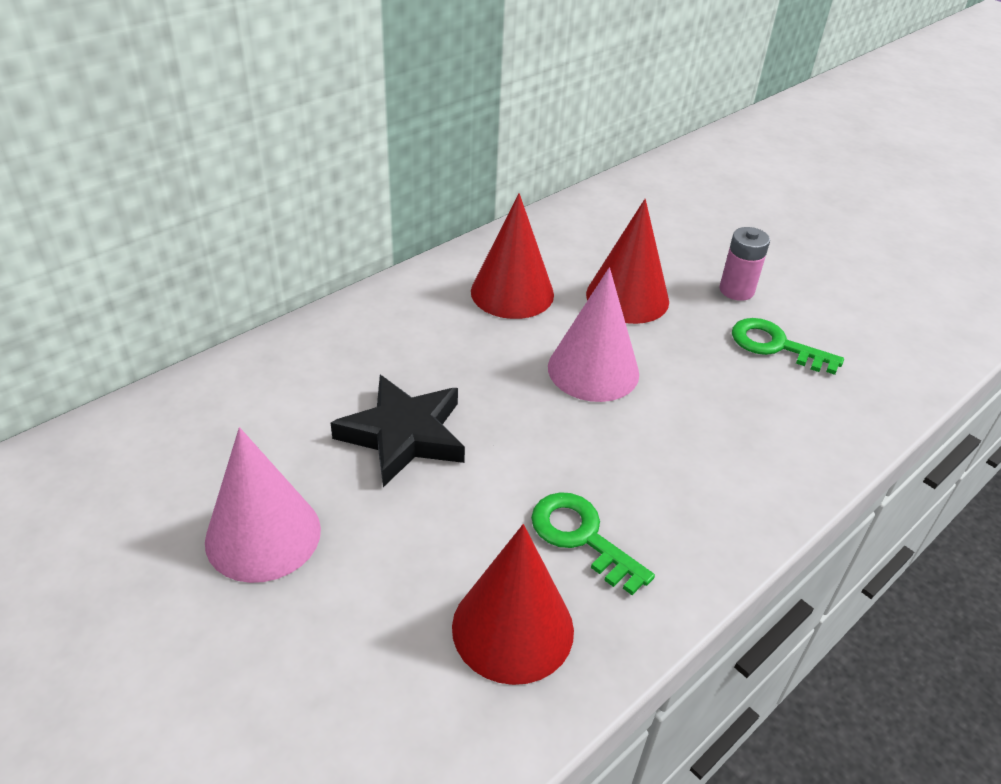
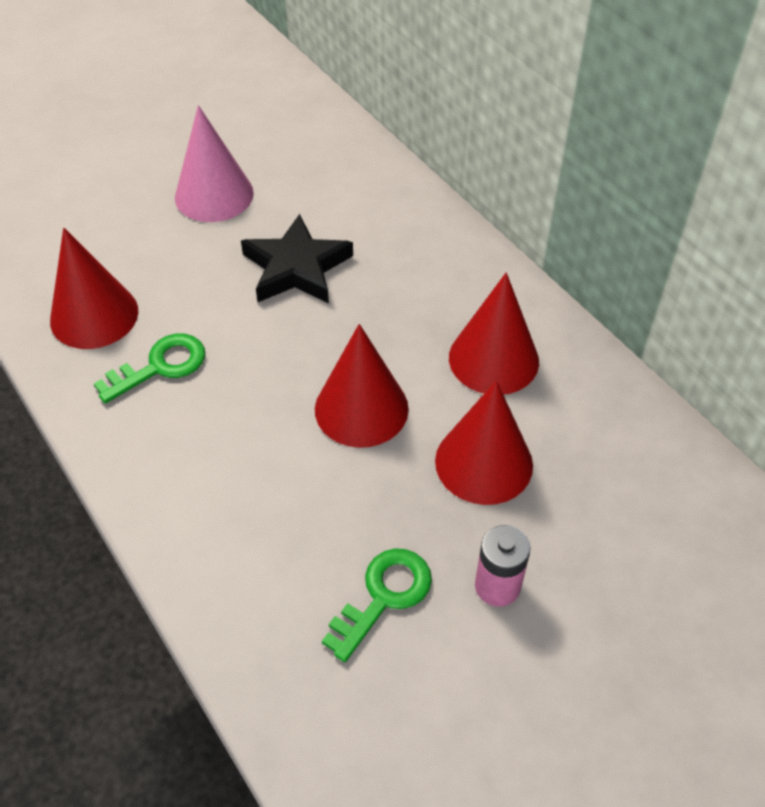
camera: 100 degrees right, 10 degrees up
pink cone [548,267,639,402] -> red cone [315,324,409,448]

